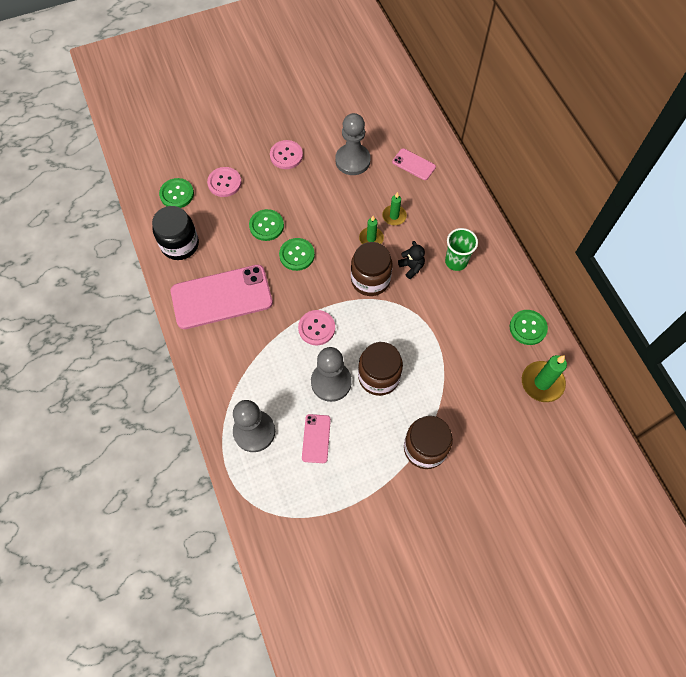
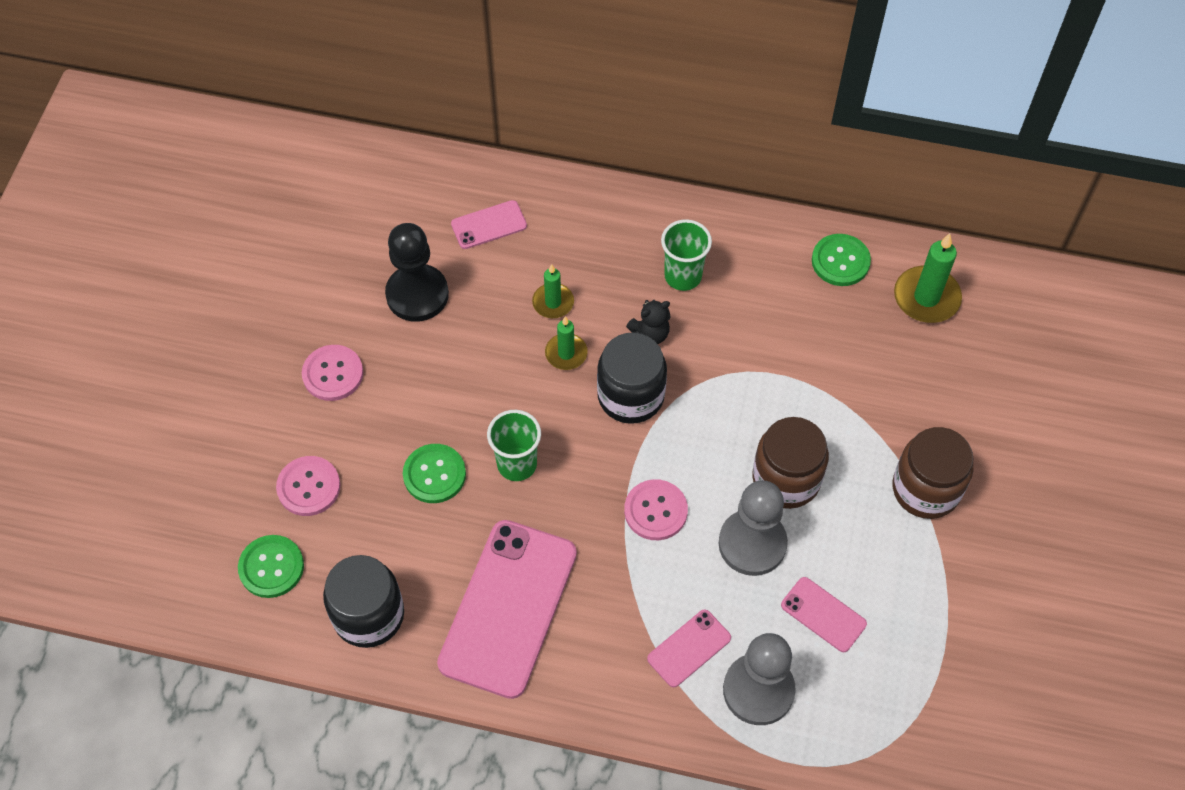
camera: 55 degrees left, 5 degrees down
green button [279,238,315,271] -> green cup [487,410,541,481]
grey pawn [335,113,371,175] -> black pawn [385,223,449,322]
brown jar [351,242,392,296] -> black jar [597,332,667,424]
black teddy bear [398,241,425,279] -> black teddy bear turned 150 degrees clockwise [626,300,671,344]
none -> pink phone [647,610,731,687]

